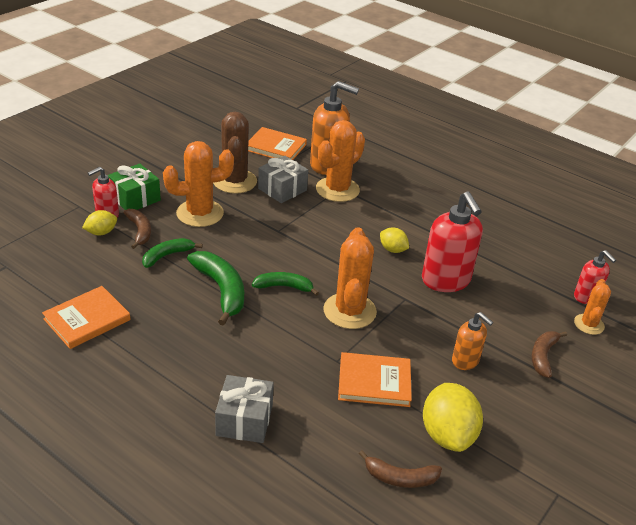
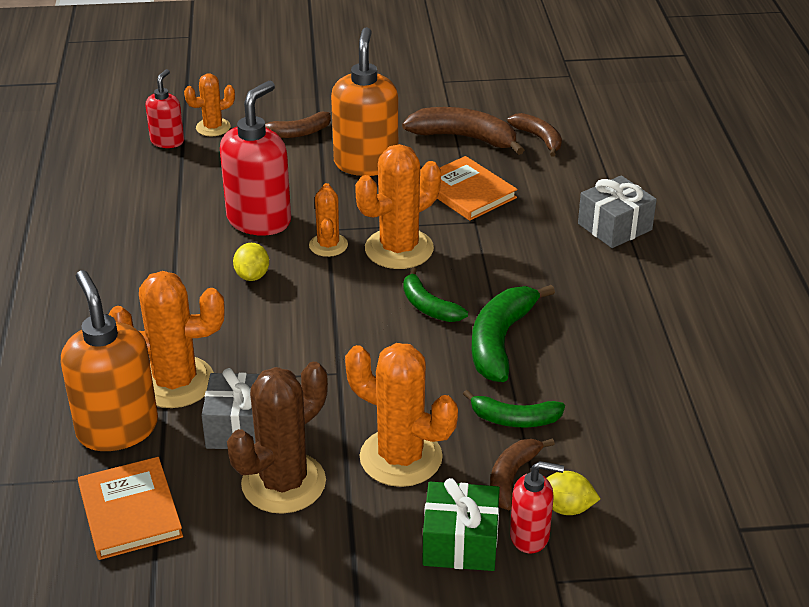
camera: 130 degrees left, 0 degrees up
orange book [42,286,131,349] -> none
yellow lemon [423,383,483,452] -> brown banana [402,107,524,155]
orange soap dispenser [452,312,493,370] -> orange soap dispenser [331,27,398,176], size x1.81
none -> orange cactus [309,183,348,257]

